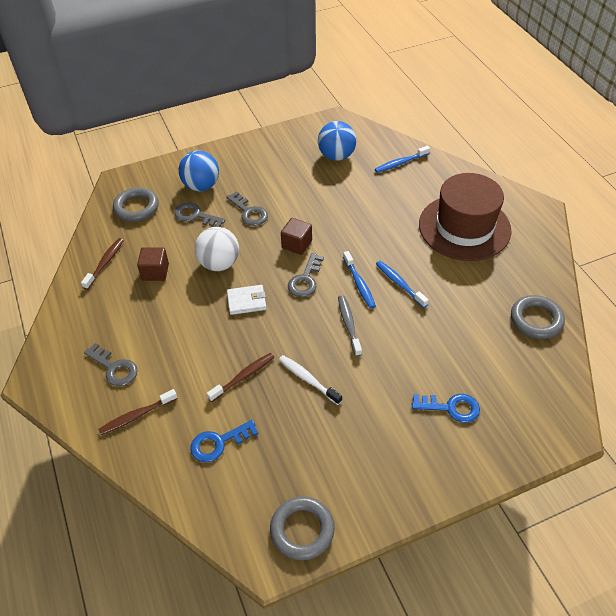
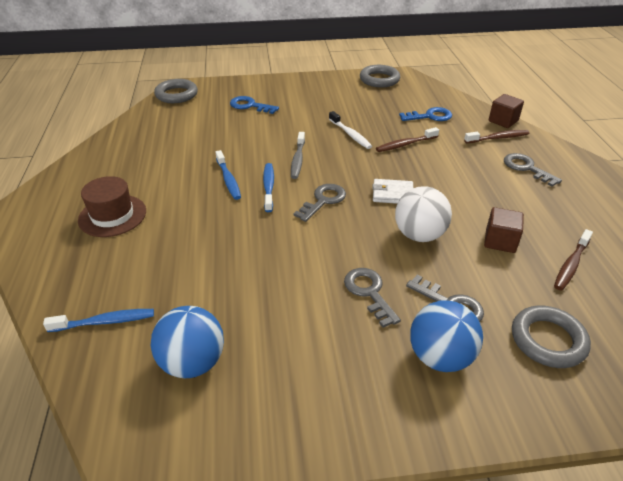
camera: 165 degrees left, 10 degrees down
brown cube [281,218,312,255] -> brown cube moved to [489,94,524,128]
brown hat [419,173,512,261] -> brown hat [78,176,146,237], size x0.59
grey ring [511,295,565,339] -> grey ring moved to [154,79,198,103]

